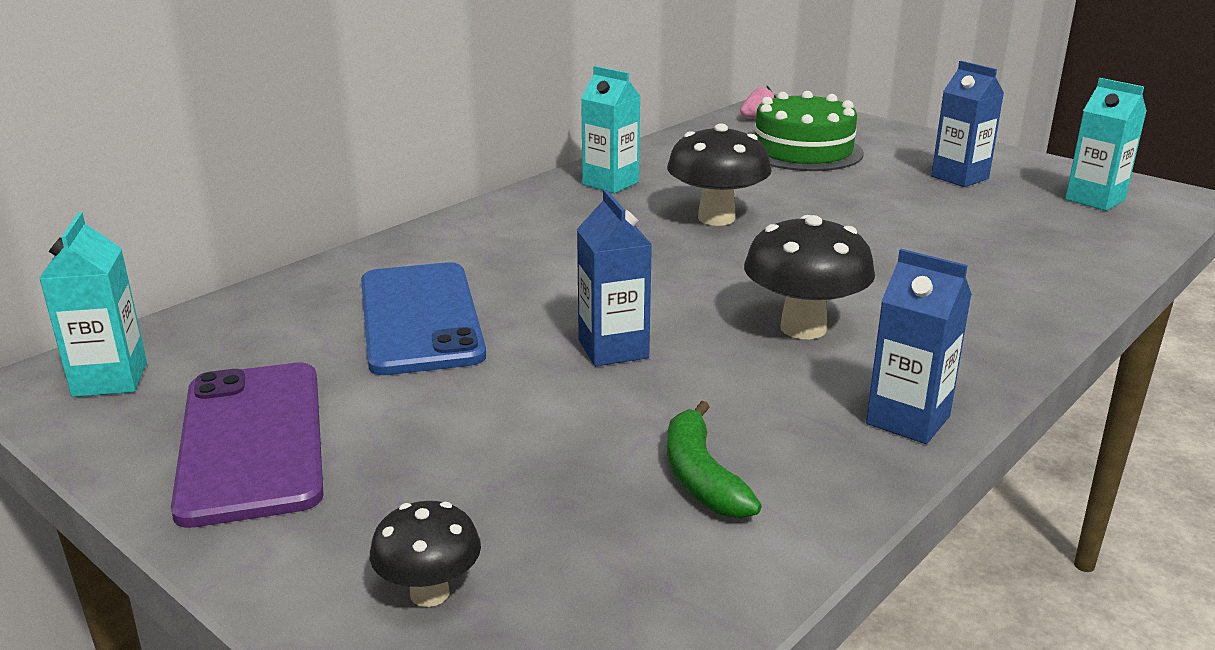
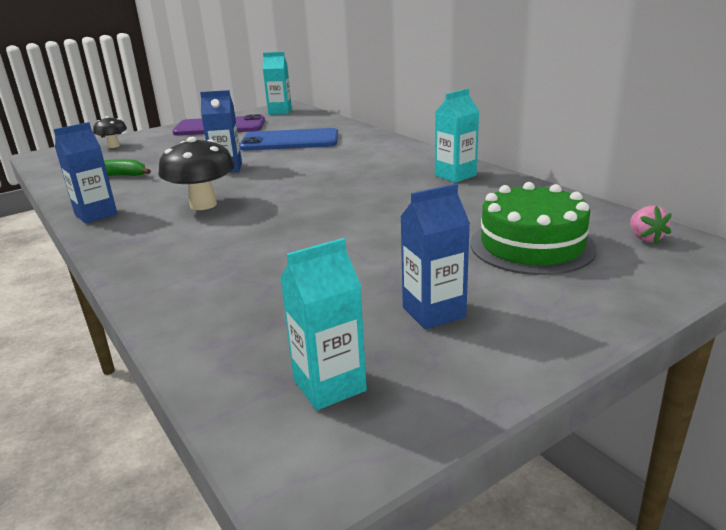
camera: 105 degrees right, 0 degrees up
black mushroom [667,123,772,226] -> none

